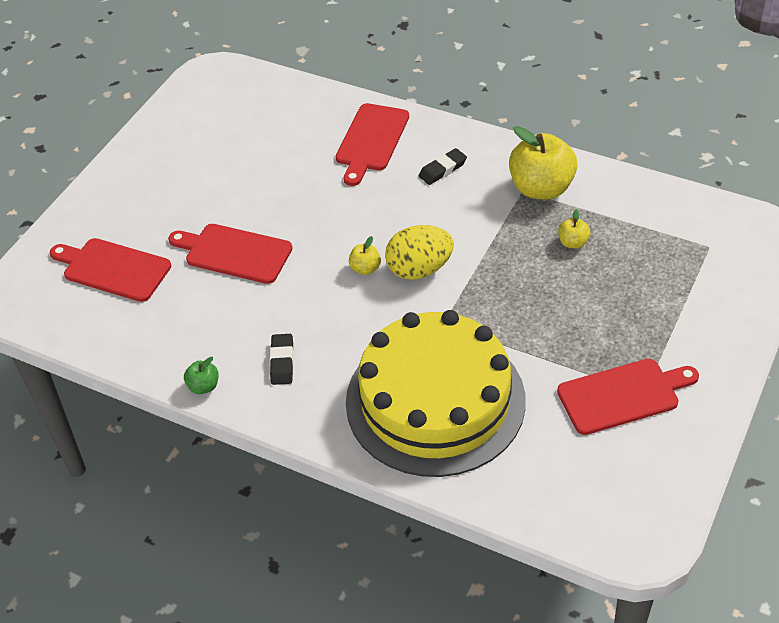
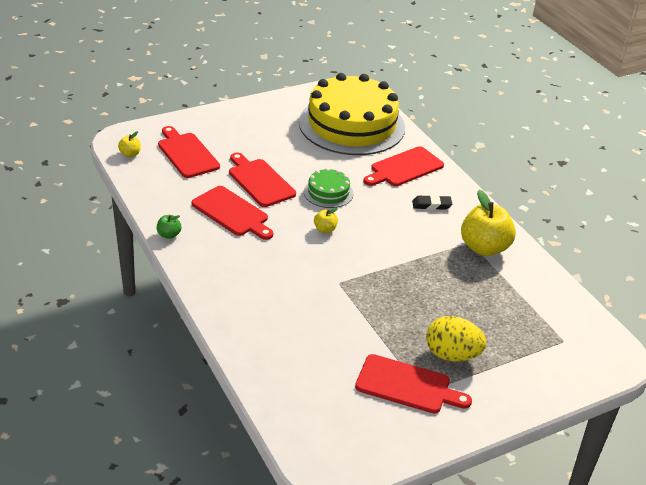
camera: 30 degrees right, 10 degrees down
black eraser [270,334,294,385] -> none
yellow cake [346,310,526,477] -> yellow cake moved to [299,73,405,155]
yellow egg [385,225,454,280] -> yellow egg moved to [426,316,486,361]
yellow apple [558,209,590,249] -> yellow apple moved to [118,131,141,157]
none -> red cutting board [191,186,273,240]
none -> green cake [304,168,354,208]

